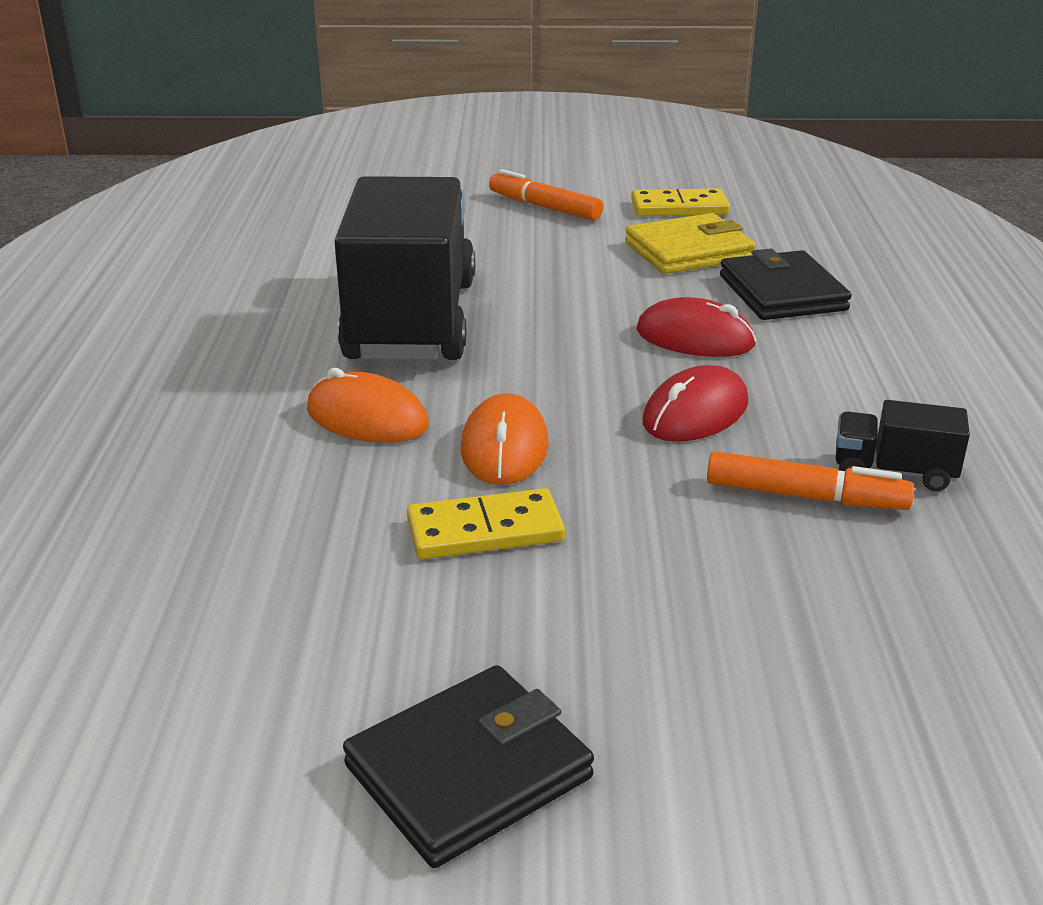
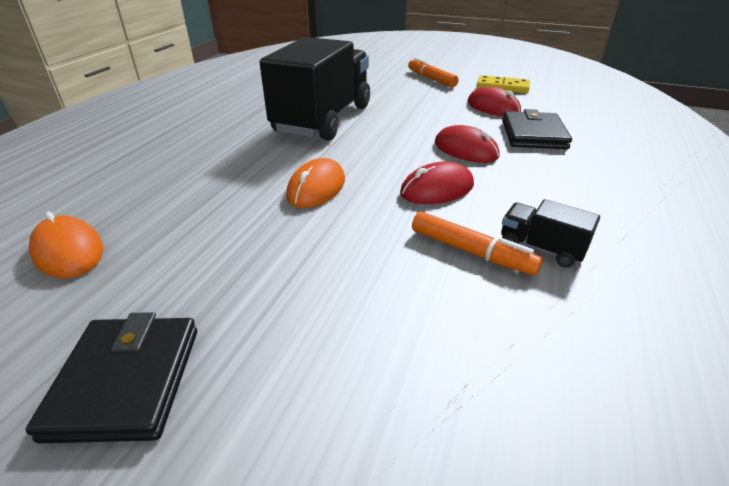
camera: 20 degrees right, 5 degrees up
orange mouse [307,368,429,443] -> orange mouse moved to [29,212,103,278]
black wallet [343,665,594,868] -> black wallet turned 75 degrees counterclockwise [26,312,197,444]
yellow domino [407,488,565,559] -> none
yellow wallet [625,213,756,274] -> red mouse [467,87,521,116]

